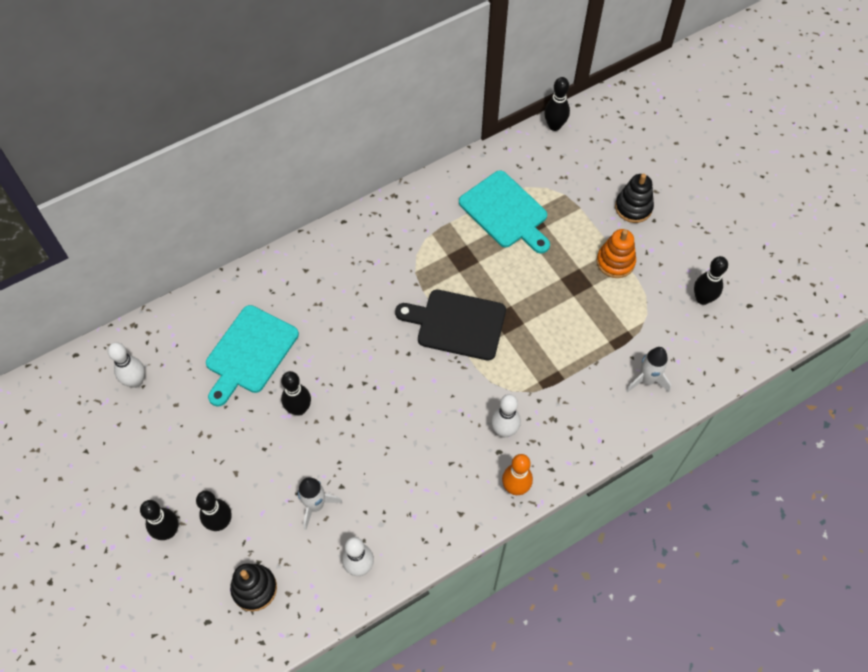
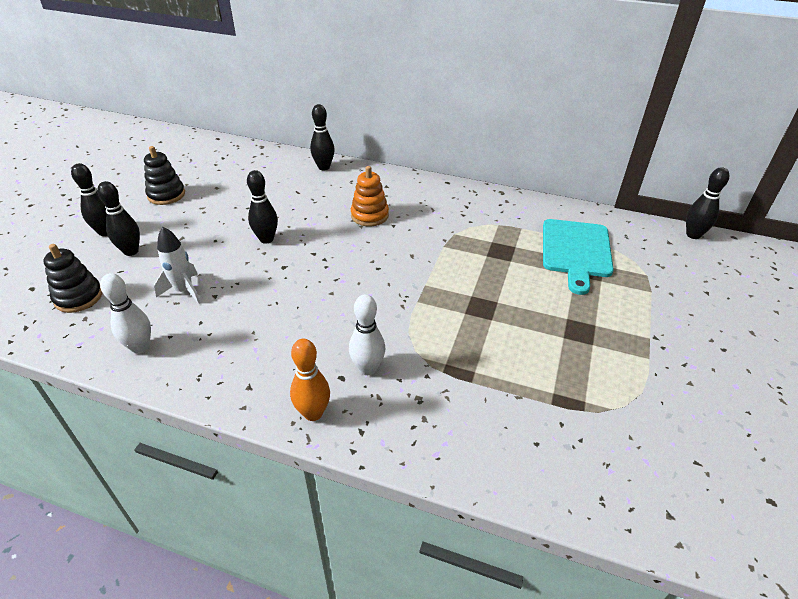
camera: 50 degrees right, 20 degrees down
white bowling pin [108,342,145,388] -> none
turquoise cutting board [206,305,299,406] -> none
black cutting board [395,290,506,360] -> none
orange stacking toy [596,229,636,278] -> orange stacking toy moved to [351,166,389,226]
black stacking toy [615,174,654,223] -> black stacking toy moved to [144,146,185,205]
white rocket [626,347,671,392] -> none
black bowling pin [694,256,728,305] -> black bowling pin moved to [310,104,335,170]

